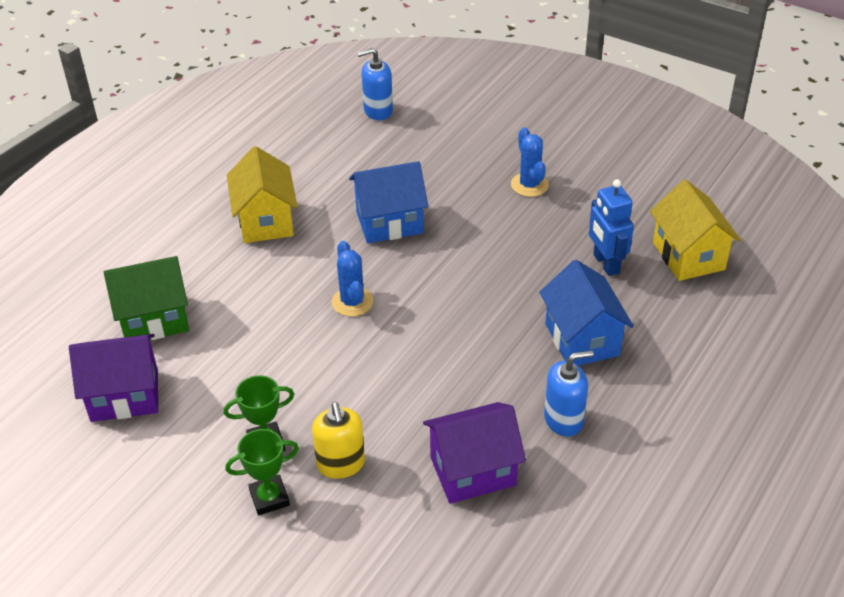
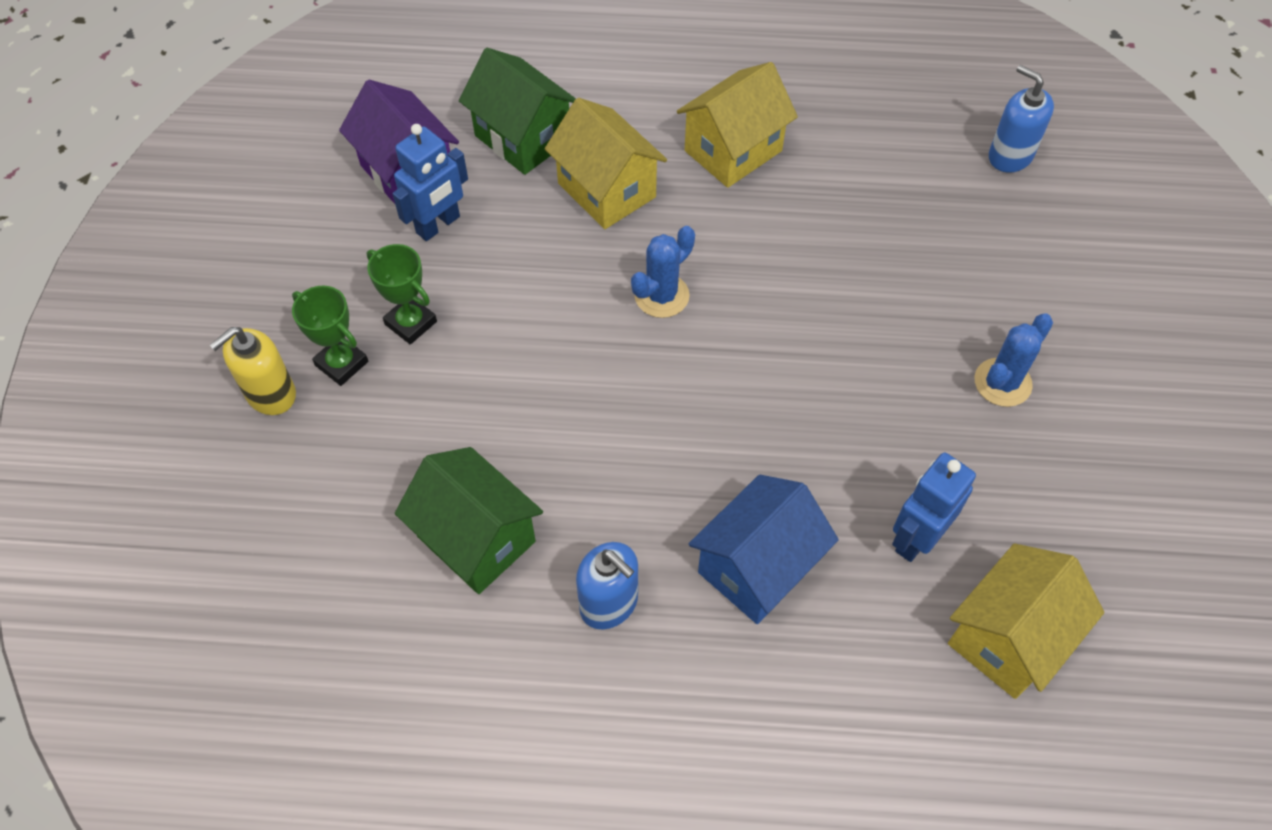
camera: 60 degrees right, 15 degrees up
yellow soap dispenser [312,402,365,479] -> yellow soap dispenser moved to [210,327,296,415]
blue house [349,161,428,243] -> none
purple house [423,402,526,504] -> green house [395,447,543,594]
none -> blue robot [393,124,468,241]
none -> yellow house [545,98,667,229]

